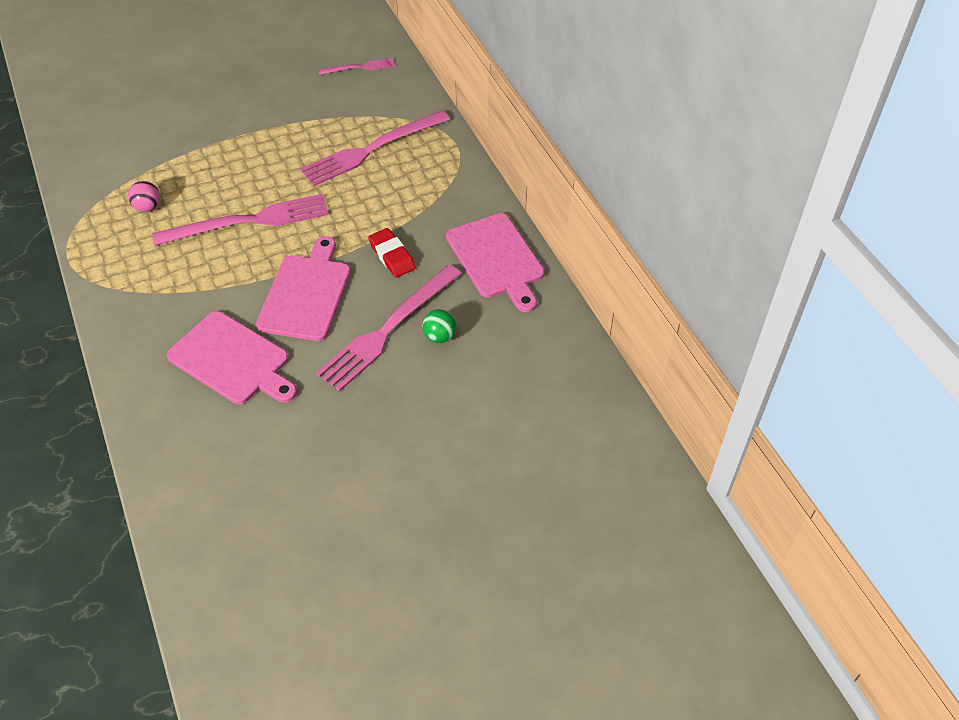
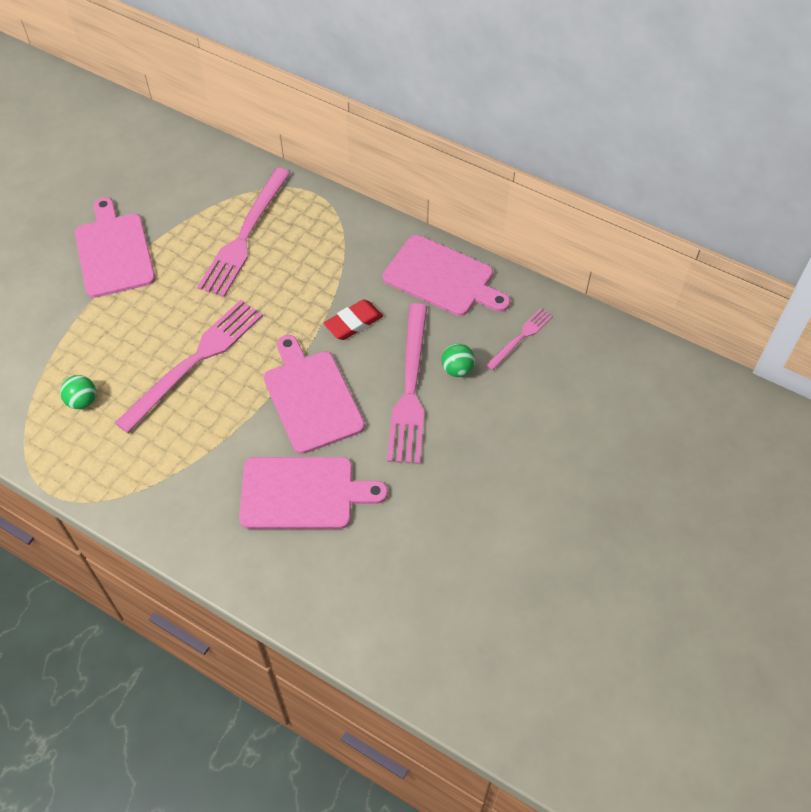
camera: 35 degrees left, 5 degrees up
pink ball [128,181,160,212] -> green ball [60,375,96,409]
pink fork [318,58,395,75] -> pink fork moved to [486,308,553,371]
red eraser [368,228,416,278] -> red eraser turned 60 degrees counterclockwise [324,300,383,340]
none -> pink cutting board [75,197,155,298]

